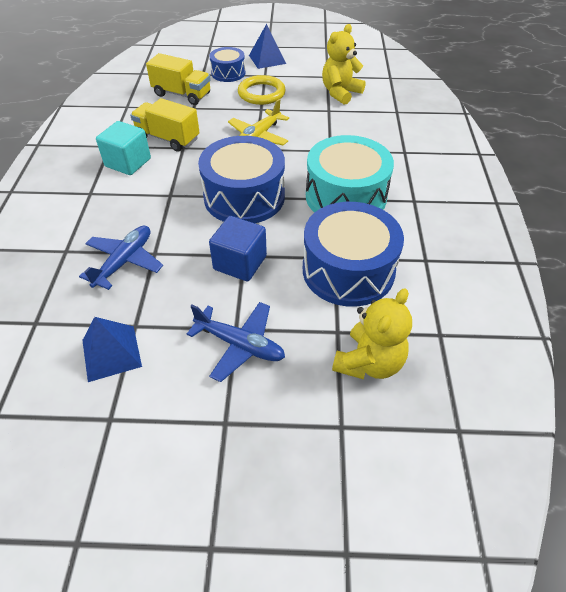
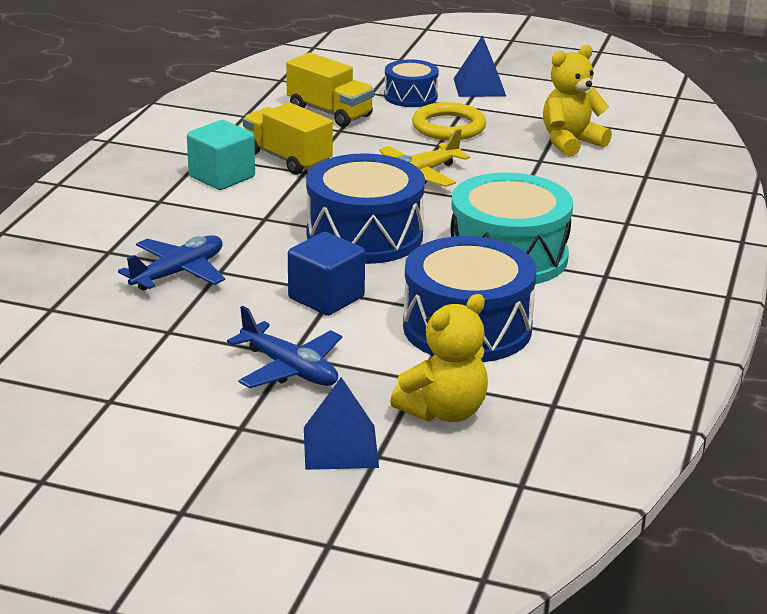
camera: 15 degrees right, 20 degrees down
blue pyramid [82,317,142,382] -> blue pyramid moved to [304,377,379,470]

